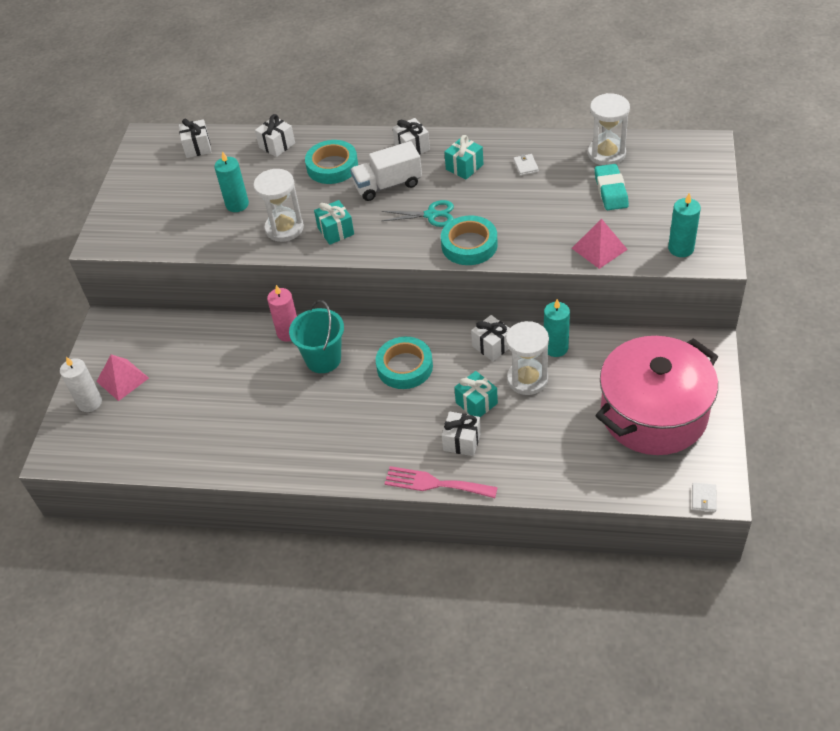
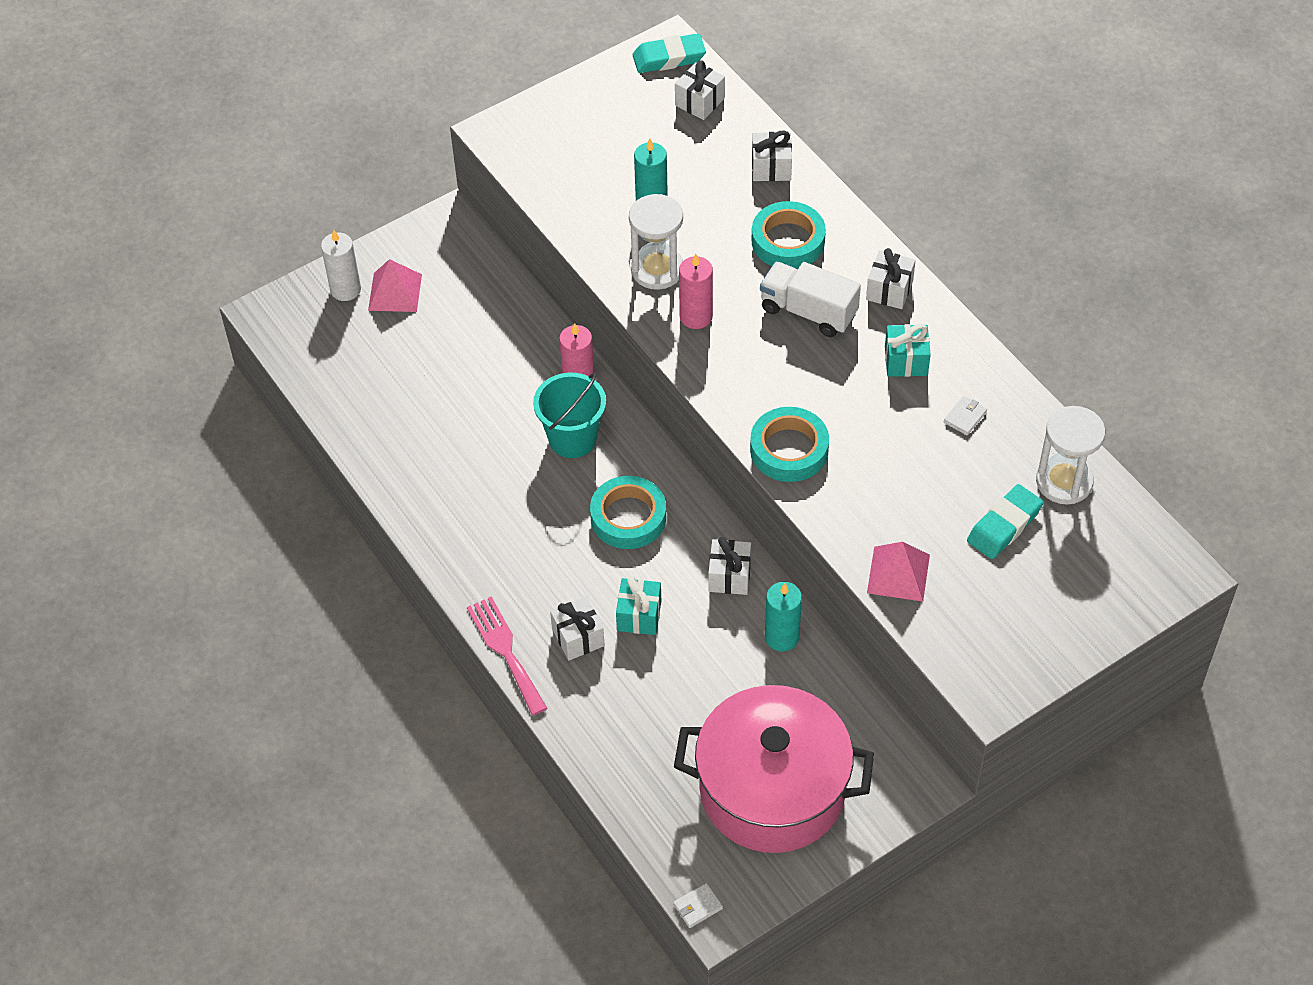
camera: 45 degrees right, 5 degrees up
turquoise gift [314,200,354,245] -> pink candle [679,254,713,329]
turquoise scissors [382,200,454,227] -> none
white hourglass [506,321,549,395] -> none
turquoise candle [668,193,701,257] -> none
none -> turquoise eraser [633,33,706,73]

